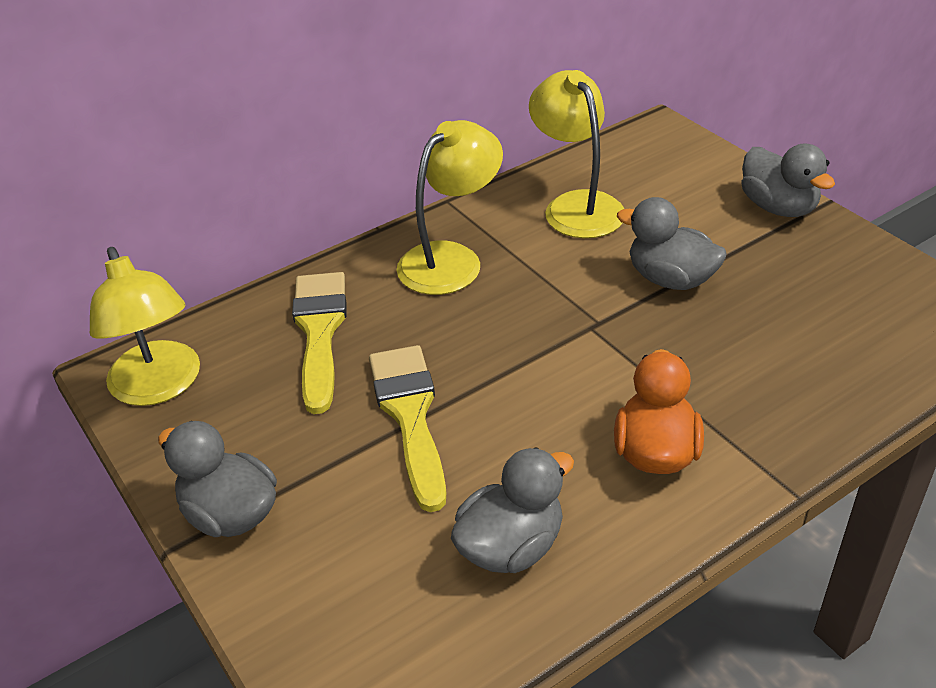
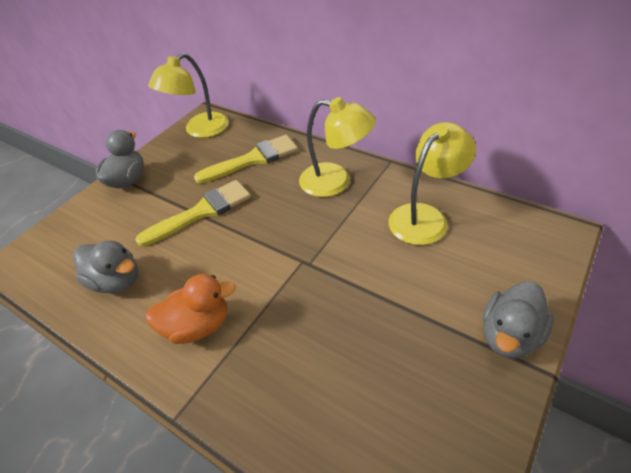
camera: 70 degrees right, 5 degrees up
grey duck [617,197,727,290] -> none

